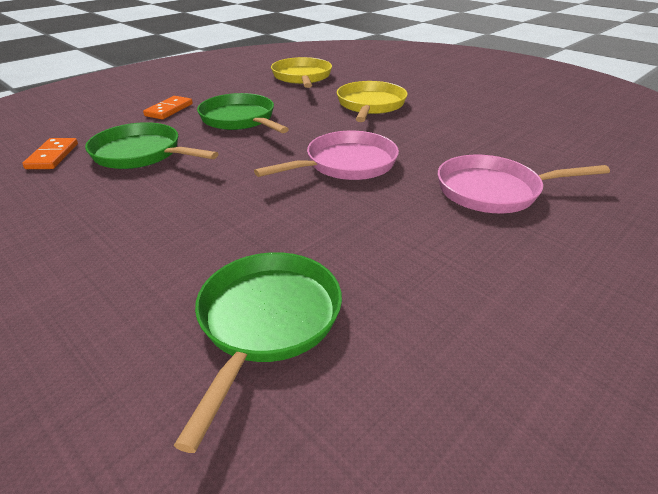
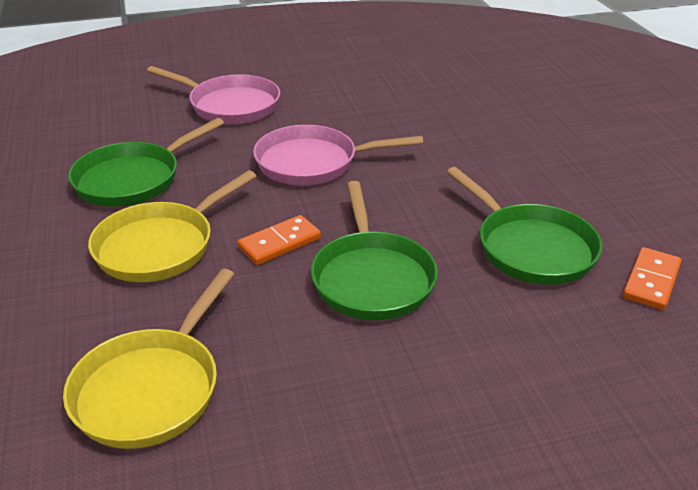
camera: 150 degrees left, 0 degrees up
orange domino [143,96,193,119] -> orange domino moved to [237,215,321,265]
green pan [174,252,342,453] -> green pan moved to [68,118,224,207]

